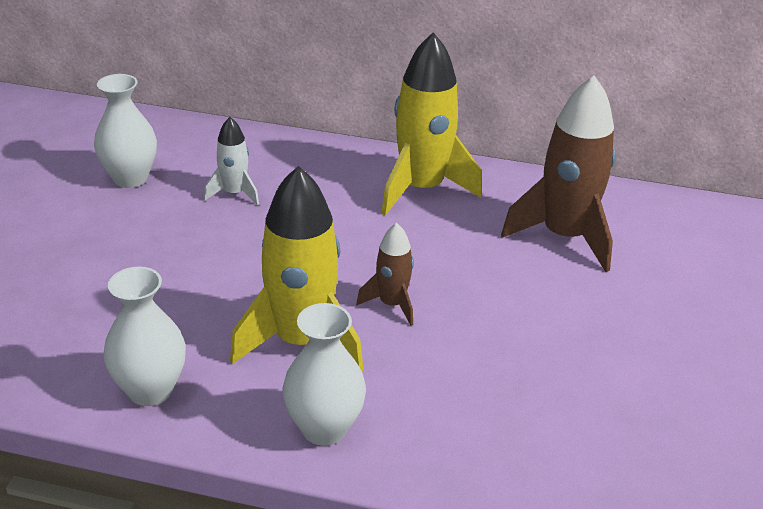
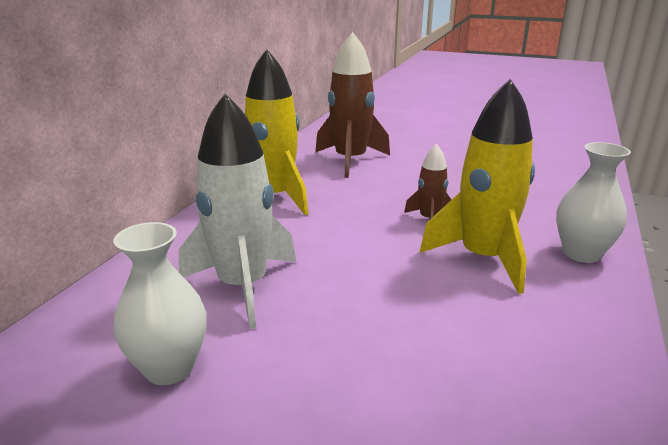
camera: 80 degrees left, 10 degrees down
white vase [103,267,186,406] -> none
white rocket [204,117,259,205] -> white rocket [179,93,296,329], size x1.96

